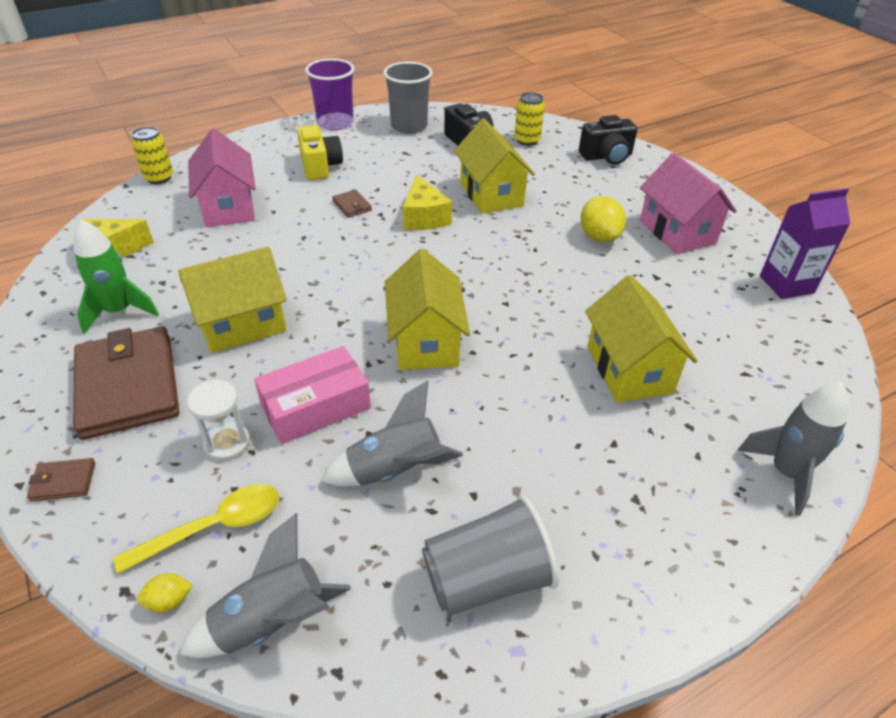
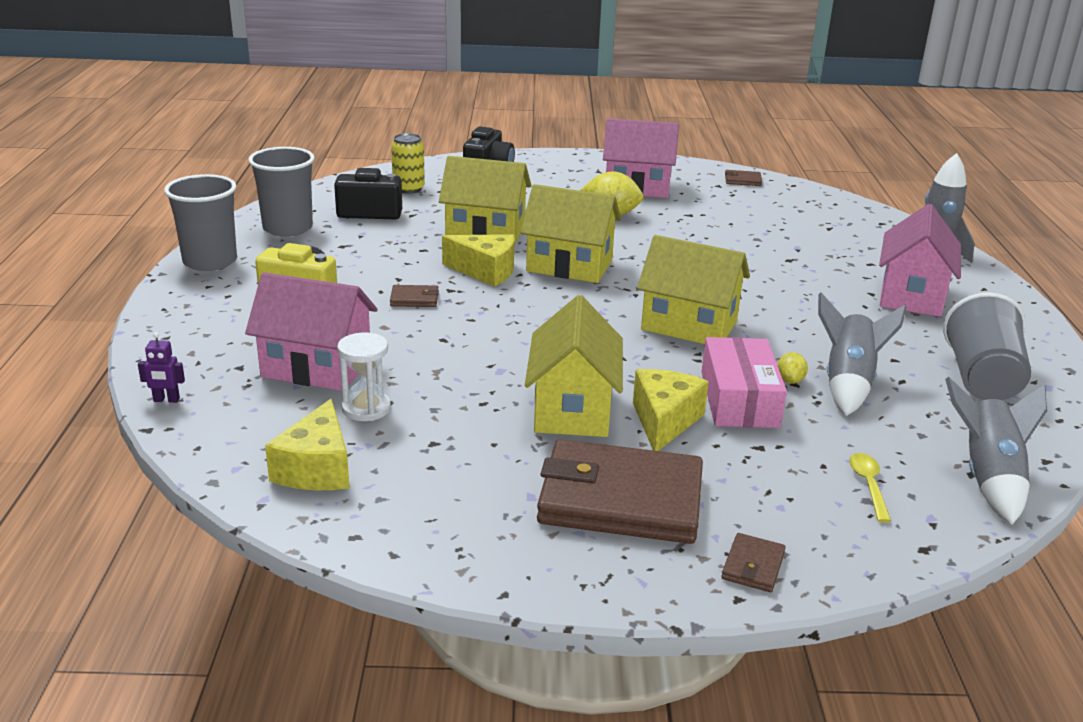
camera: 60 degrees left, 15 degrees down
green rocket [74,219,159,334] -> none
yellow spoon [113,484,279,574] -> yellow spoon [849,453,891,523], size x0.62
yellow can [131,126,173,184] -> purple robot [138,332,185,403]
yellow lemon [137,573,193,612] -> yellow lemon moved to [777,352,808,384]
white hourglass [187,380,250,461] -> white hourglass moved to [337,332,391,421]
purple cup [305,58,355,130] -> grey cup [164,174,237,271]
yellow house [585,275,697,402] -> yellow house moved to [520,184,621,283]
purple carton [760,188,851,299] -> brown wallet [725,170,762,186]
none -> yellow cheese [633,369,709,451]
none -> pink house [879,204,961,317]

